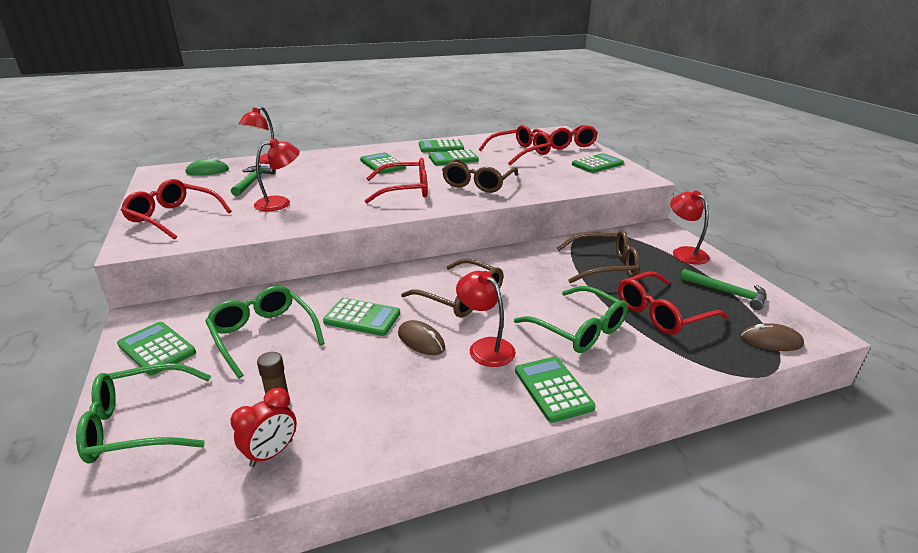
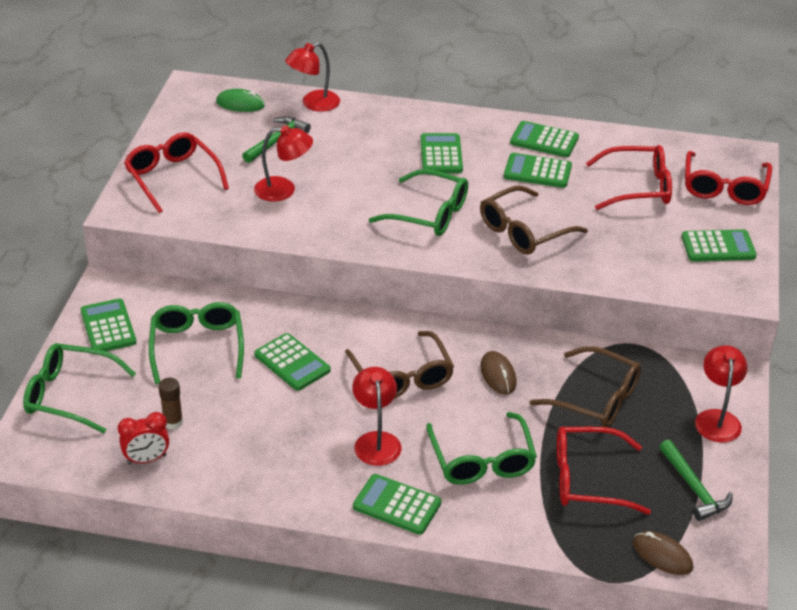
camera: 30 degrees right, 10 degrees up
red glasses [365,158,427,203] -> green glasses [368,169,468,236]
brown mouse [398,320,445,355] -> brown mouse moved to [480,351,517,394]
green calculator [515,357,595,423] -> green calculator turned 75 degrees counterclockwise [353,474,441,535]

